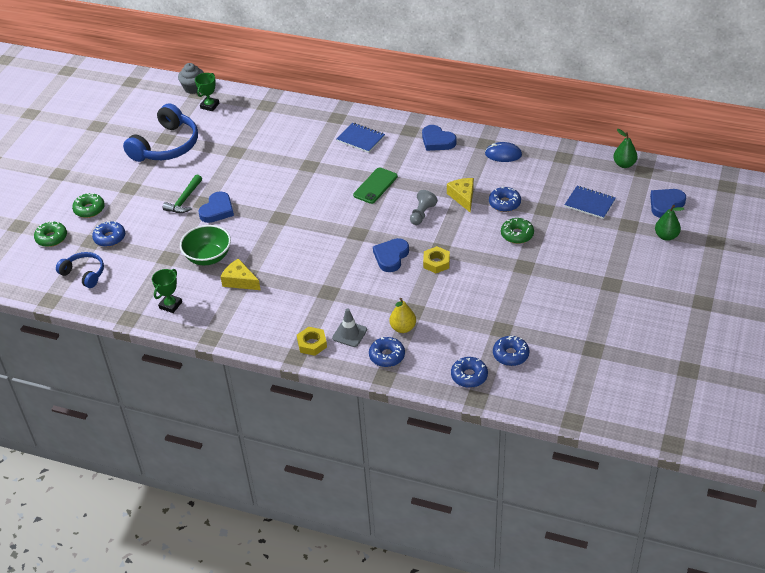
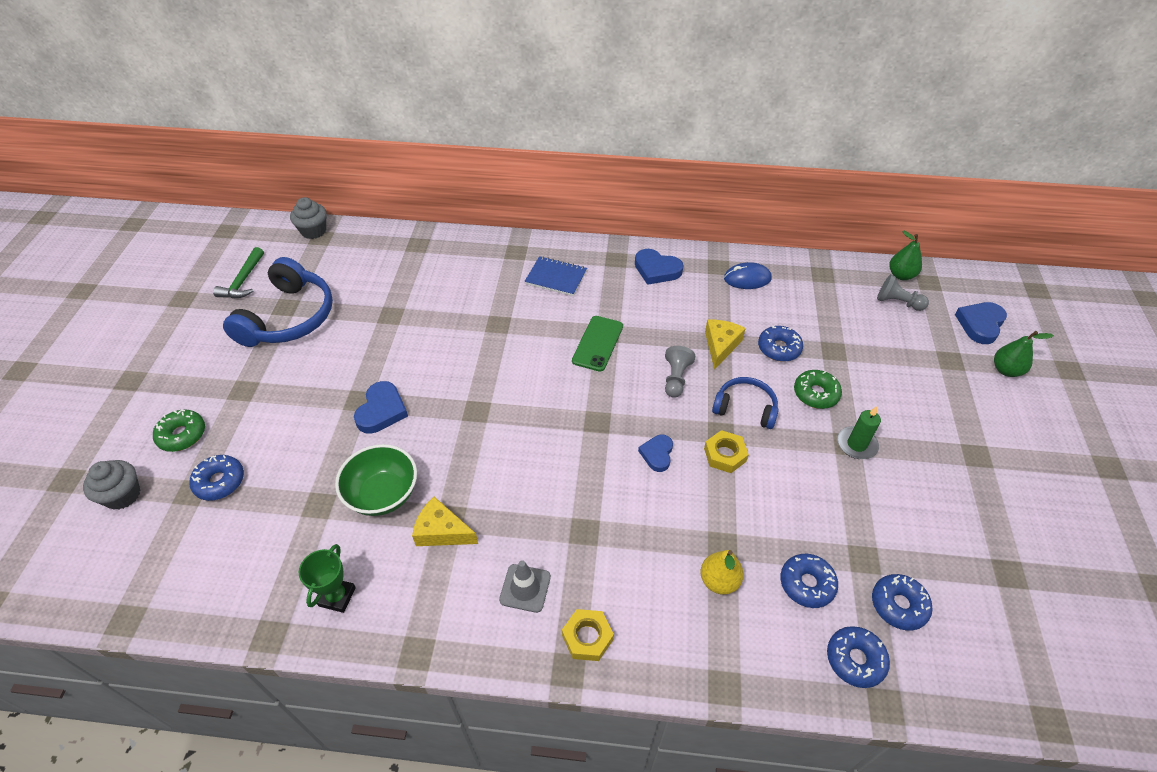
camera: 15 degrees left, 5 degrees up
green donut [34,221,67,247] -> grey cupcake [83,460,140,510]
blue headphones [56,252,104,288] -> blue headphones moved to [712,377,779,429]
green hammer [163,175,202,213] -> green hammer moved to [213,247,264,299]
green trophy [195,73,219,111] -> none
grey traffic cone [332,308,367,347] -> grey traffic cone moved to [499,560,551,613]
blue donut [369,337,405,367] -> blue donut moved to [781,554,838,608]
blue heart [373,238,409,272] -> blue heart [638,435,673,472], size x0.66
yellow cheese [447,178,474,213] -> yellow cheese turned 45 degrees clockwise [705,320,746,370]
blue notebook [565,186,616,219] -> none
none -> green candle [837,406,881,459]
none -> grey pawn [877,274,929,311]

